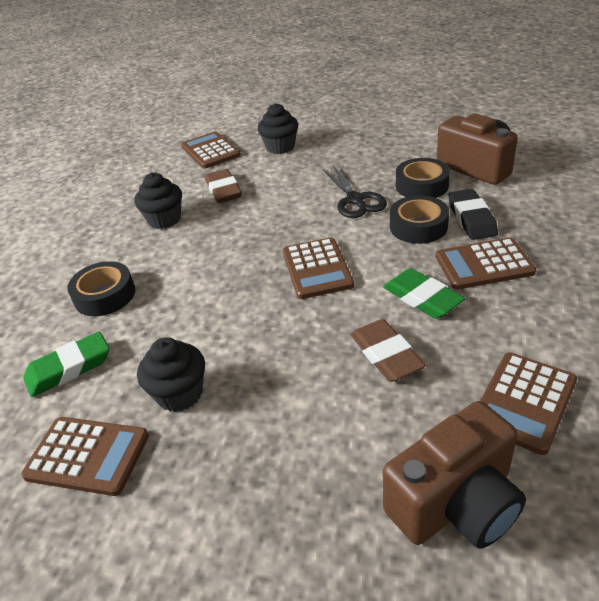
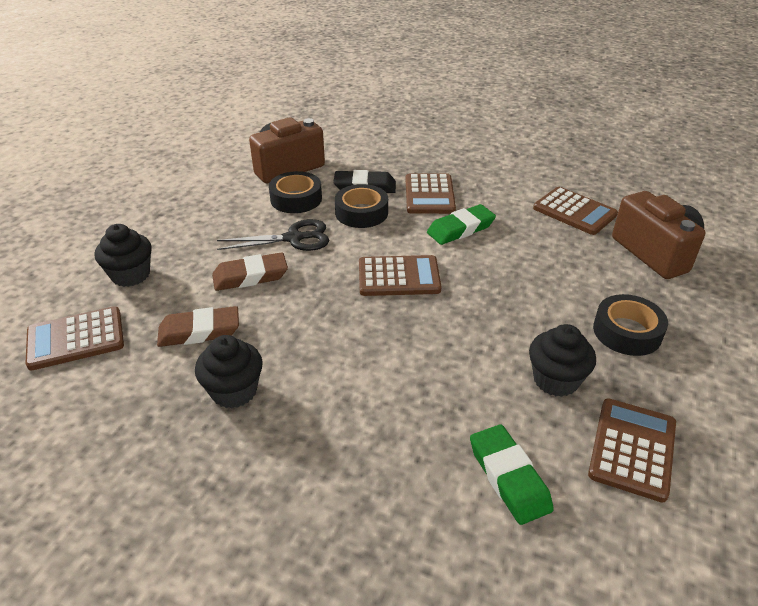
camera: 85 degrees left, 0 degrees up
black tape [67,261,135,316] -> black tape moved to [593,294,668,356]
brown eraser [350,319,426,382] -> brown eraser moved to [212,252,288,291]

